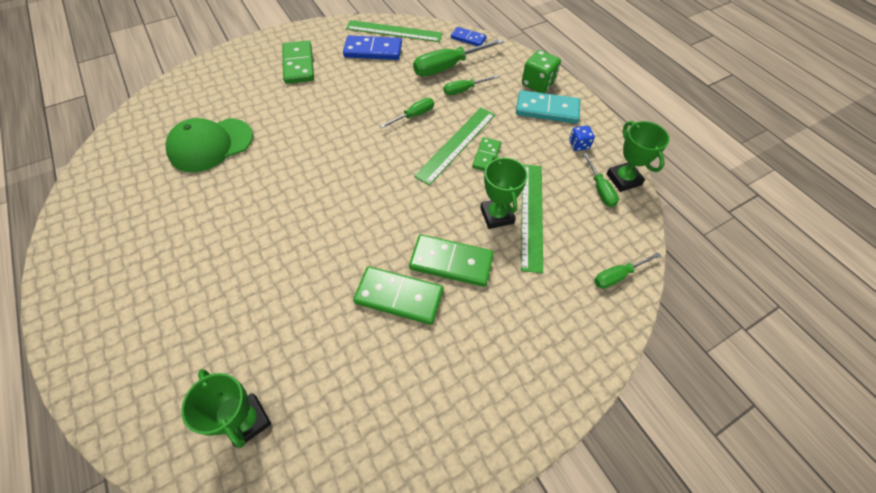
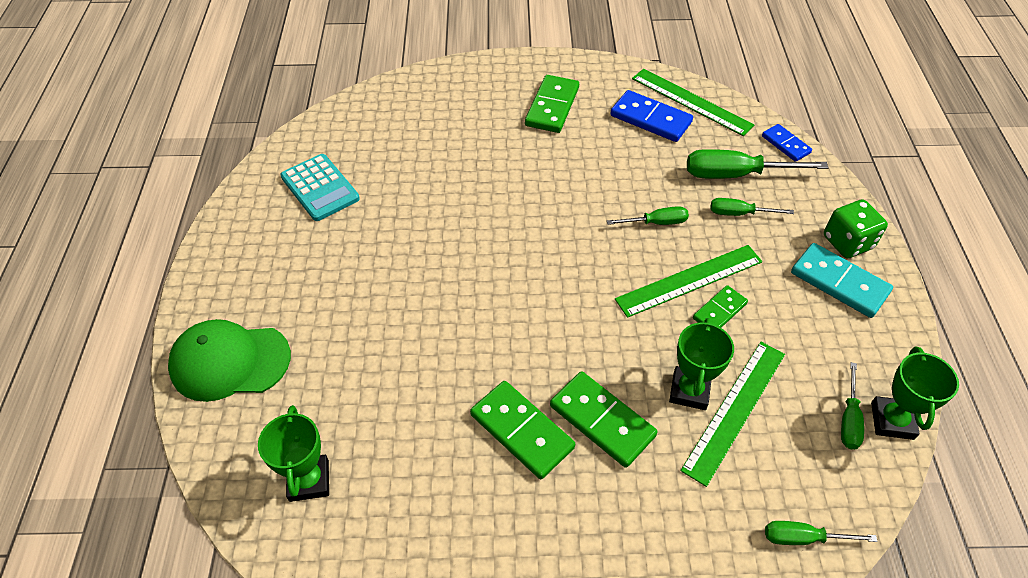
camera: 30 degrees right, 5 degrees down
green cap [165,118,253,172] -> green cap moved to [168,319,291,402]
blue dice [569,126,595,151] -> none
none -> turquoise calculator [280,154,360,221]

